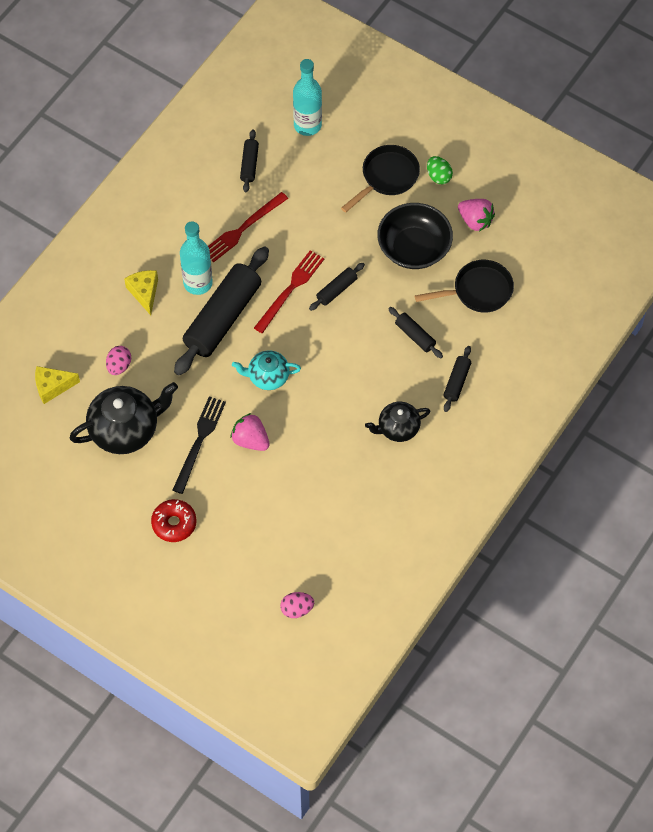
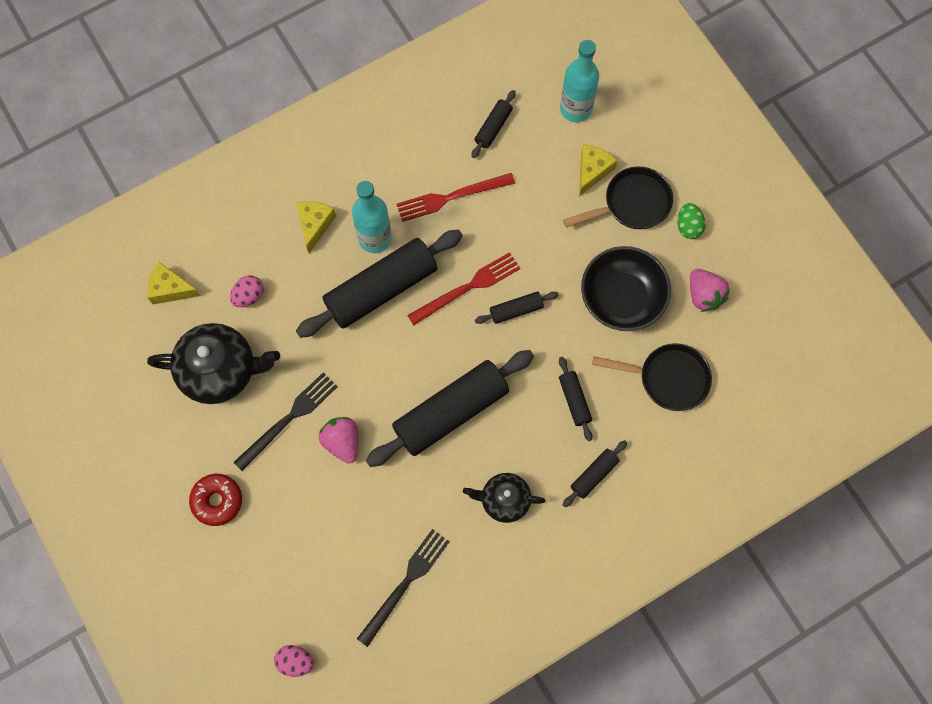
camera: 25 degrees right, 10 degrees up
turquoise teapot [232,350,301,390] -> none
none -> black fork [357,529,449,647]
none -> black rolling pin [366,350,534,467]
none -> yellow cheese [579,144,617,196]

